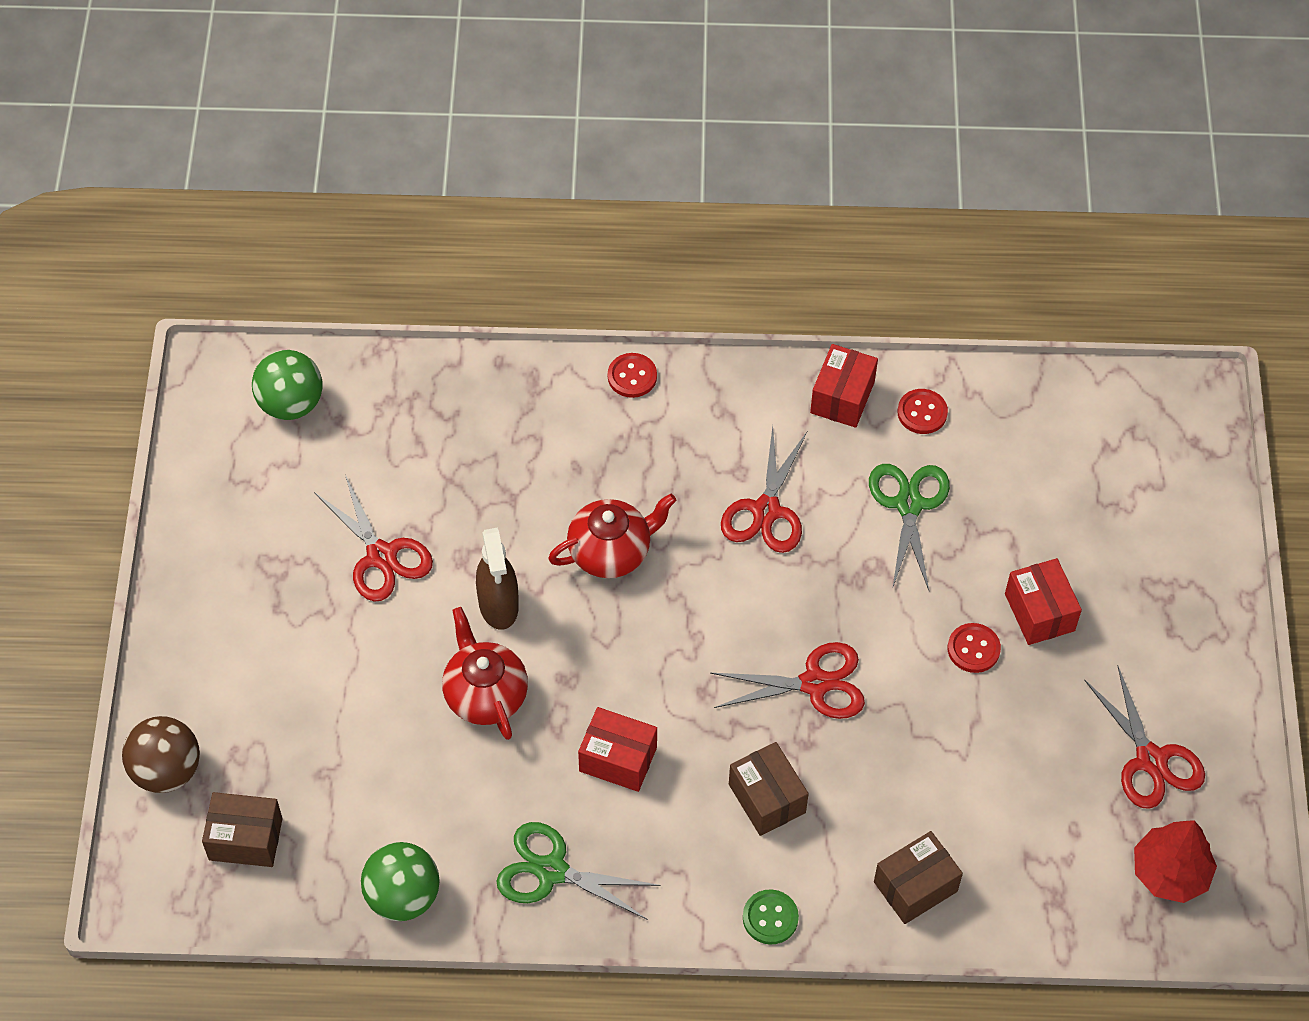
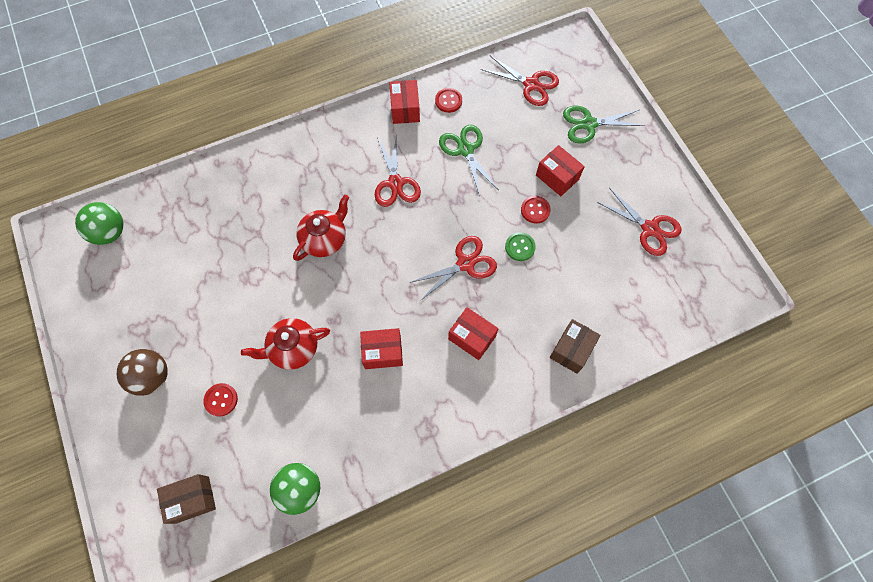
camera: 25 degrees left, 10 degrees up
brown ball [122,716,200,793] -> brown ball moved to [116,349,168,396]
red scissors [314,475,433,602] -> red scissors moved to [481,56,559,106]
red teapot [442,607,528,740] -> red teapot turned 60 degrees counterclockwise [241,318,330,370]
brown spray bottle [476,528,519,630] -> none
green scissors [496,822,660,920] -> green scissors moved to [563,105,645,144]
red button [608,353,657,398] -> red button moved to [203,383,238,417]
brown box [729,742,809,836] -> red box [448,307,499,360]
green button [743,889,799,945] -> green button moved to [505,232,536,261]
red tree [1134,821,1217,903] -> none

